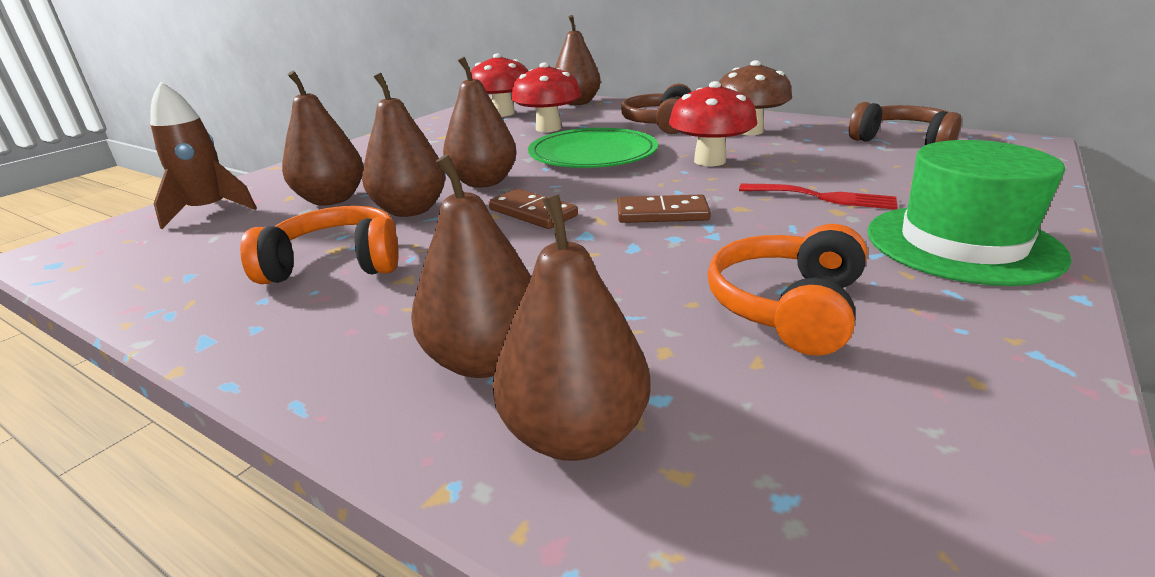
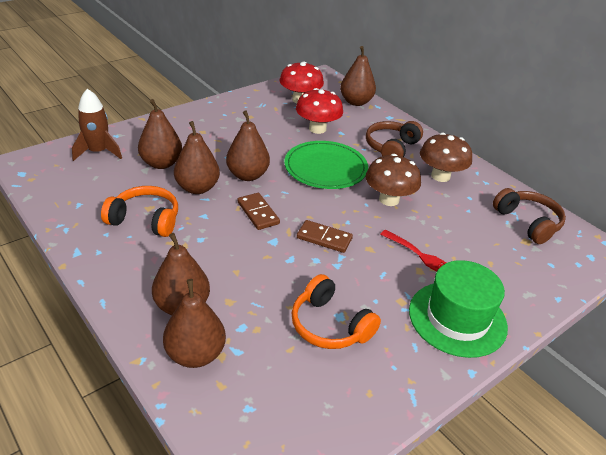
camera: 15 degrees right, 10 degrees up
red mushroom [669,81,757,166] -> brown mushroom [366,154,421,206]
orange headphones [708,224,867,356] -> orange headphones turned 90 degrees counterclockwise [291,274,381,349]

